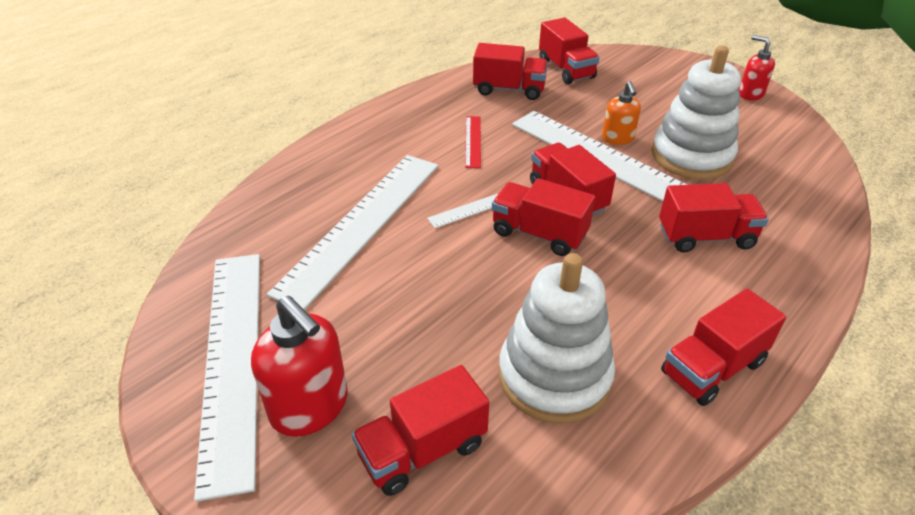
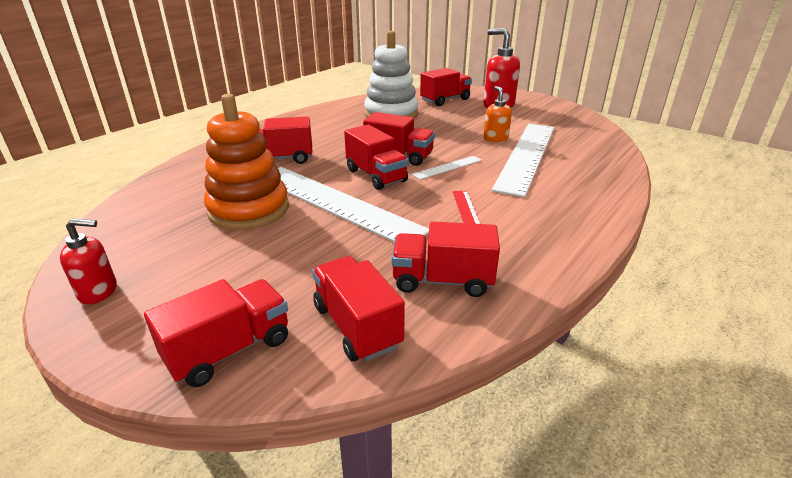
camera: 175 degrees right, 10 degrees down
white ruler [194,254,260,502] -> none
orange soap dispenser [602,81,641,145] -> orange soap dispenser moved to [483,86,512,142]
white stacking toy [651,46,741,180] -> orange stacking toy [204,94,289,230]
red truck [661,289,786,406] -> red truck moved to [144,279,288,387]
red soap dispenser [739,35,775,100] -> red soap dispenser turned 45 degrees counterclockwise [60,218,117,304]

